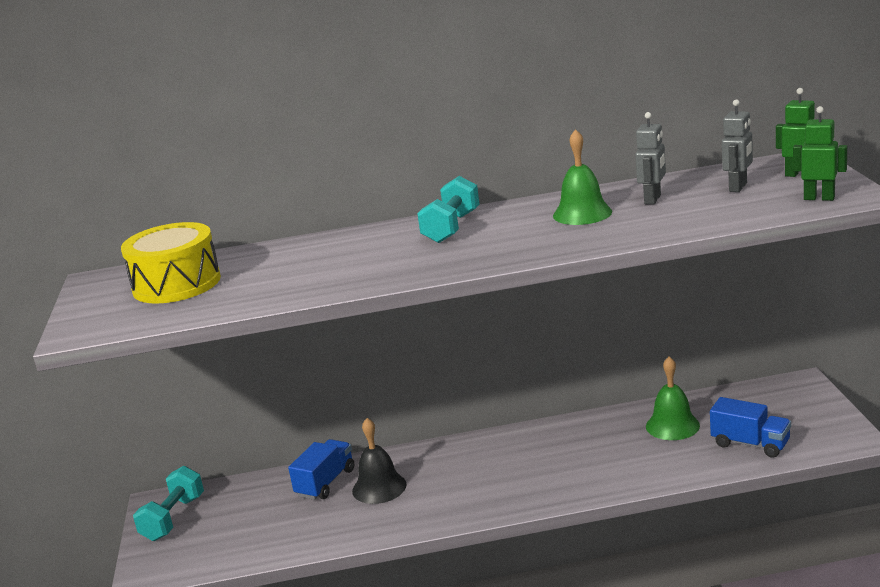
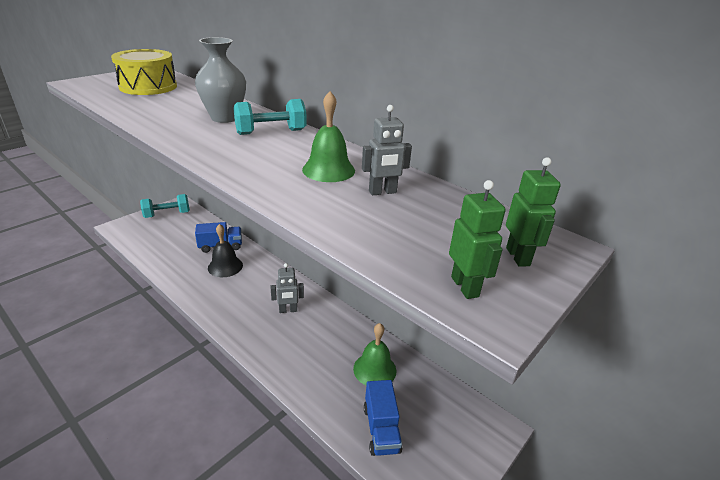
camera: 45 degrees right, 10 degrees up
grey robot [722,99,753,192] -> grey robot moved to [271,263,304,313]
none -> grey vase [195,37,246,123]

